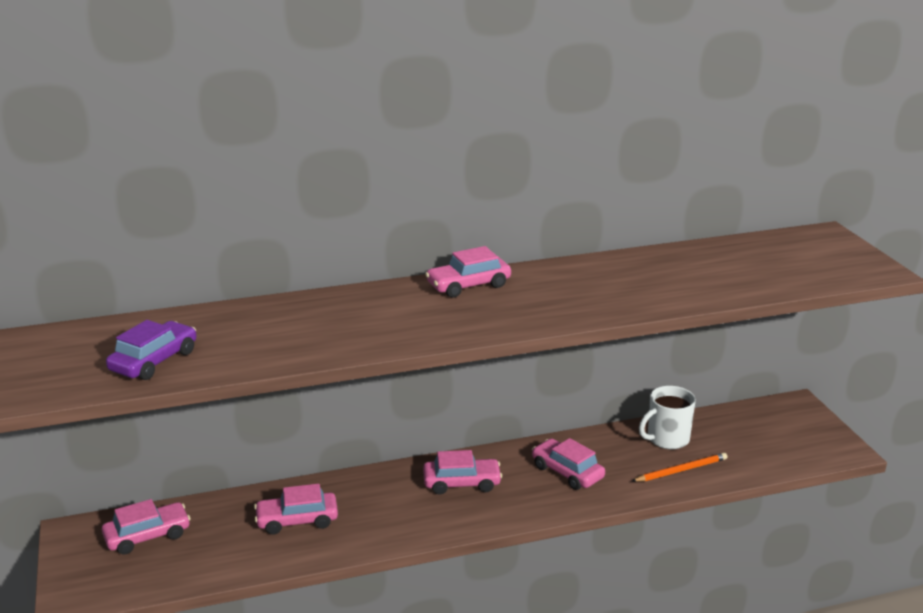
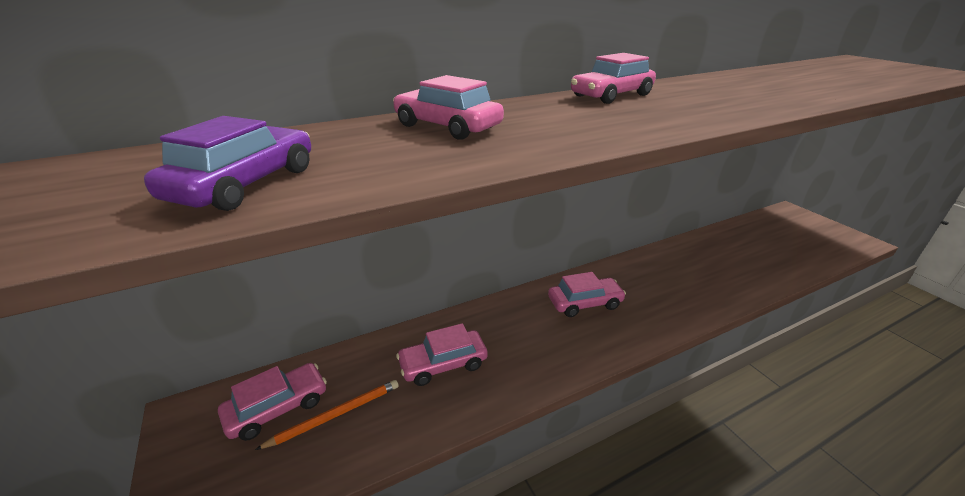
camera: 10 degrees left, 5 degrees up
pink car [532,438,605,490] -> pink car moved to [393,75,504,140]
orange pencil [632,453,727,482] -> orange pencil moved to [255,380,399,450]
white mug [639,386,696,449] -> none

